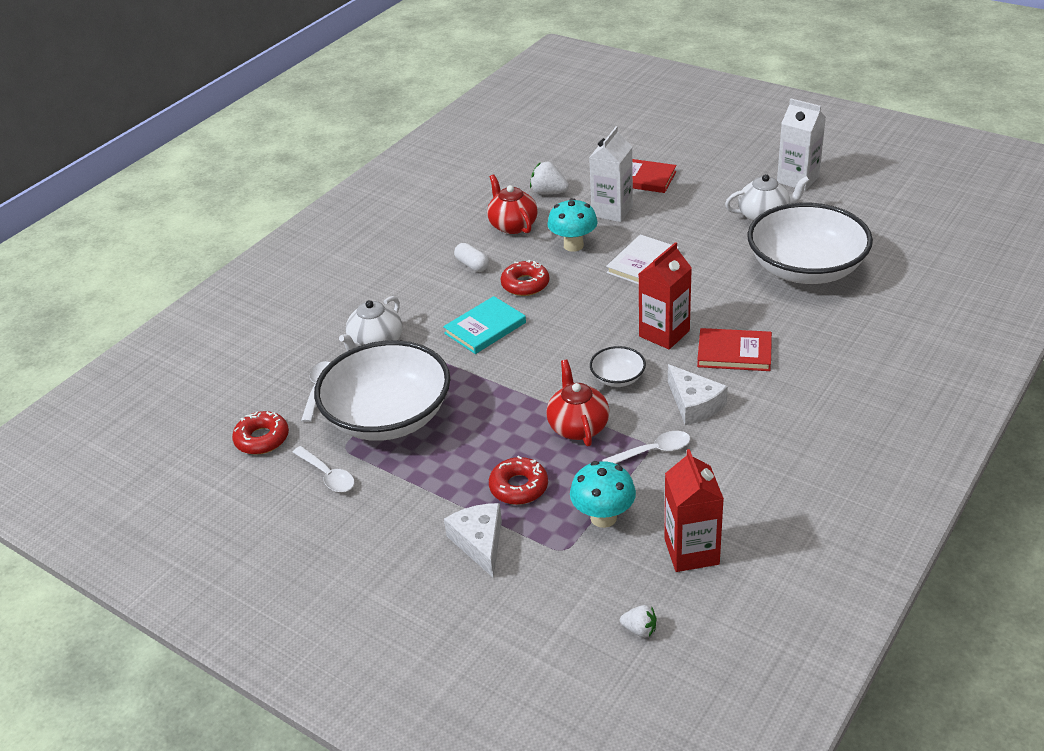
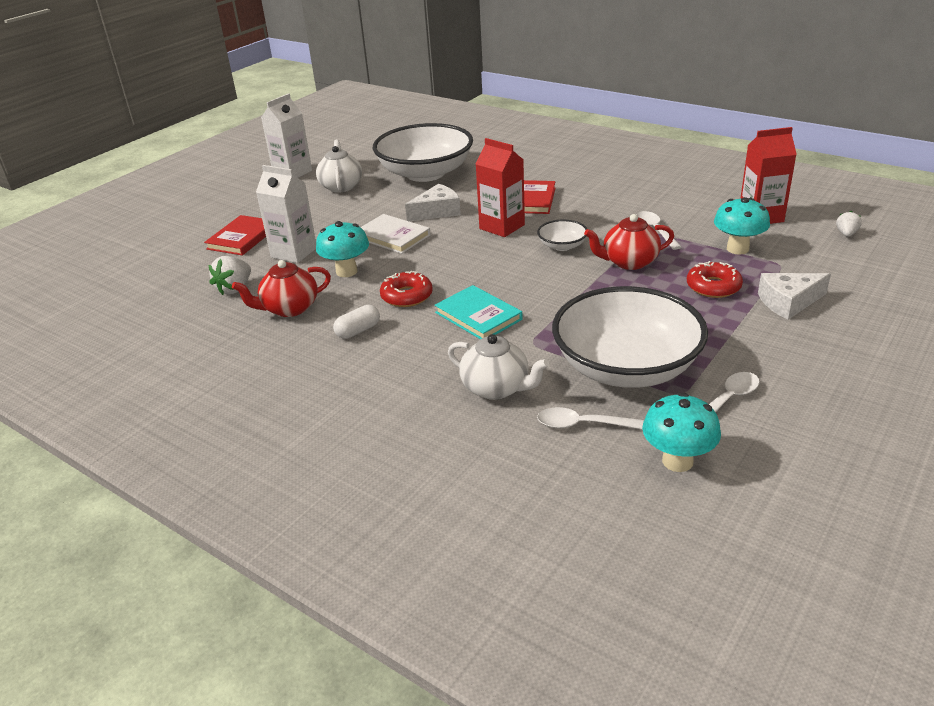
camera: 90 degrees left, 5 degrees down
red donut [232,411,289,455] -> turquoise mushroom [642,393,721,472]
white cheese [668,364,728,425] -> white cheese moved to [405,184,461,221]

